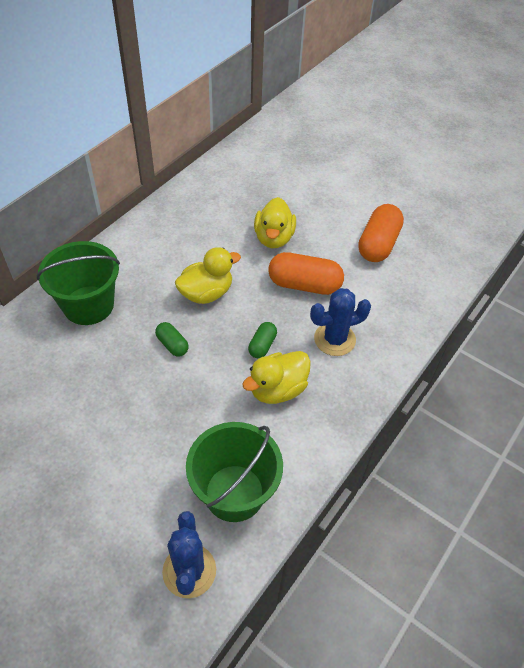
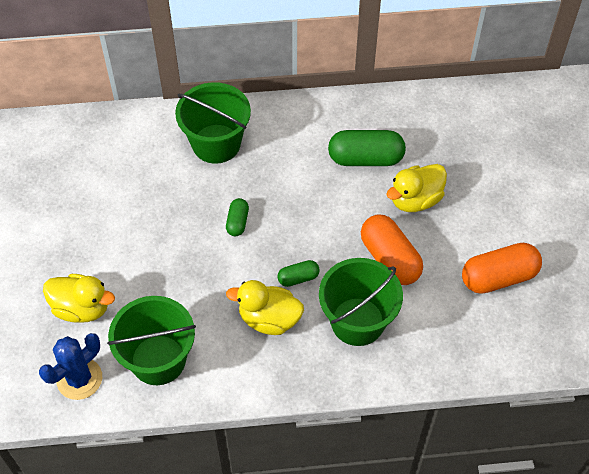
camera: 50 degrees right, 5 degrees up
yellow duck [175,247,241,304] -> yellow duck moved to [43,274,115,323]
blue cactus [310,288,371,356] -> green bucket [319,258,403,346]
none -> green capsule [328,130,406,166]

